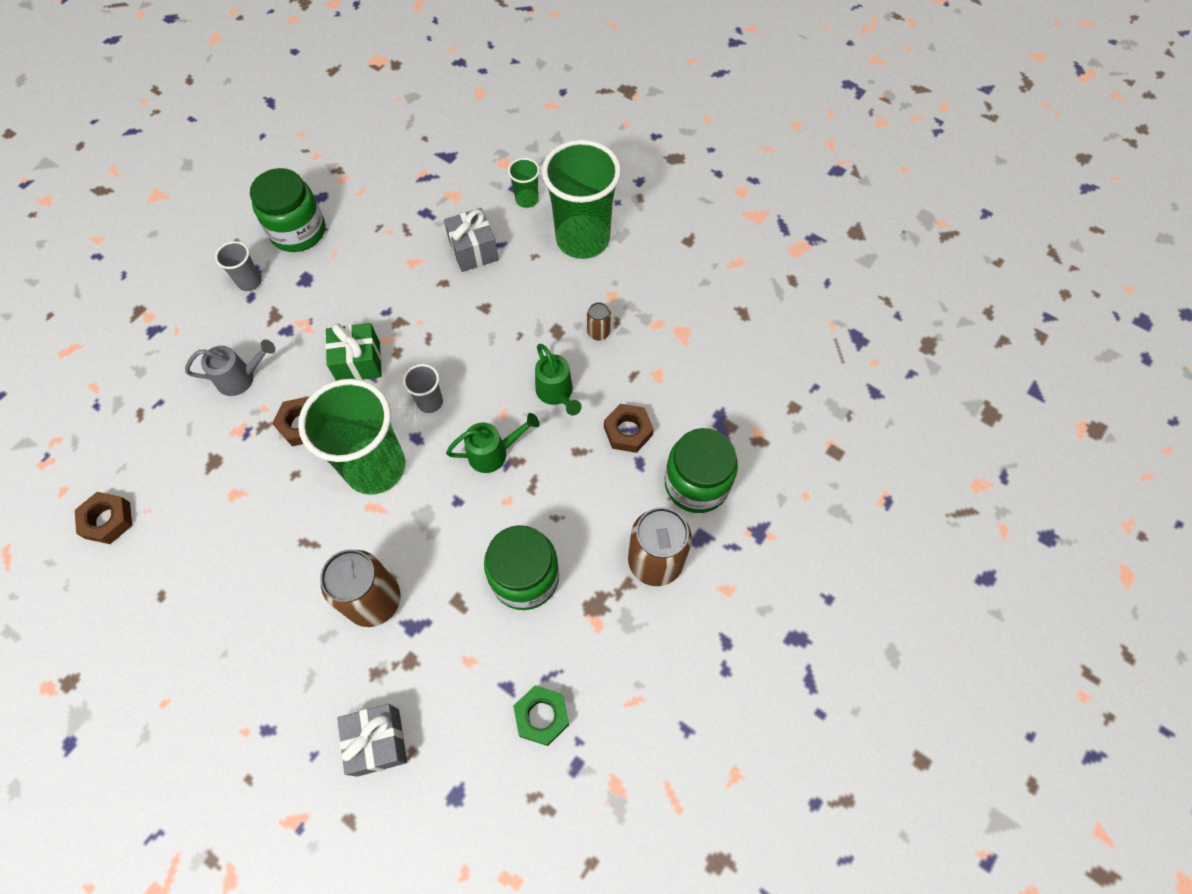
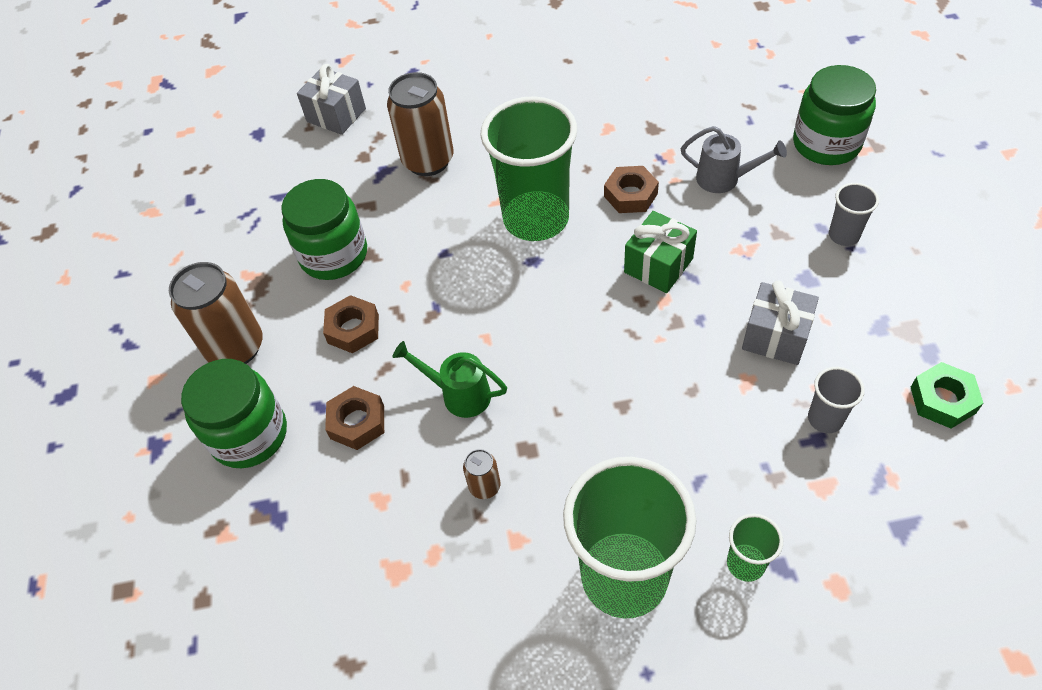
camera: 140 degrees right, 10 degrees down
brown nut [75,492,132,544] -> brown nut moved to [323,295,379,353]
grey watering can [185,340,275,396] -> grey watering can turned 105 degrees counterclockwise [681,126,787,193]
green jar [250,168,325,252] -> green jar moved to [793,65,876,165]
grey cup [403,364,443,413] -> grey cup moved to [808,367,865,433]
grey gift [444,208,499,272] -> grey gift moved to [742,280,819,365]
green watering can [446,413,540,473] -> none
green nut [513,685,569,746] -> green nut moved to [911,362,983,429]

